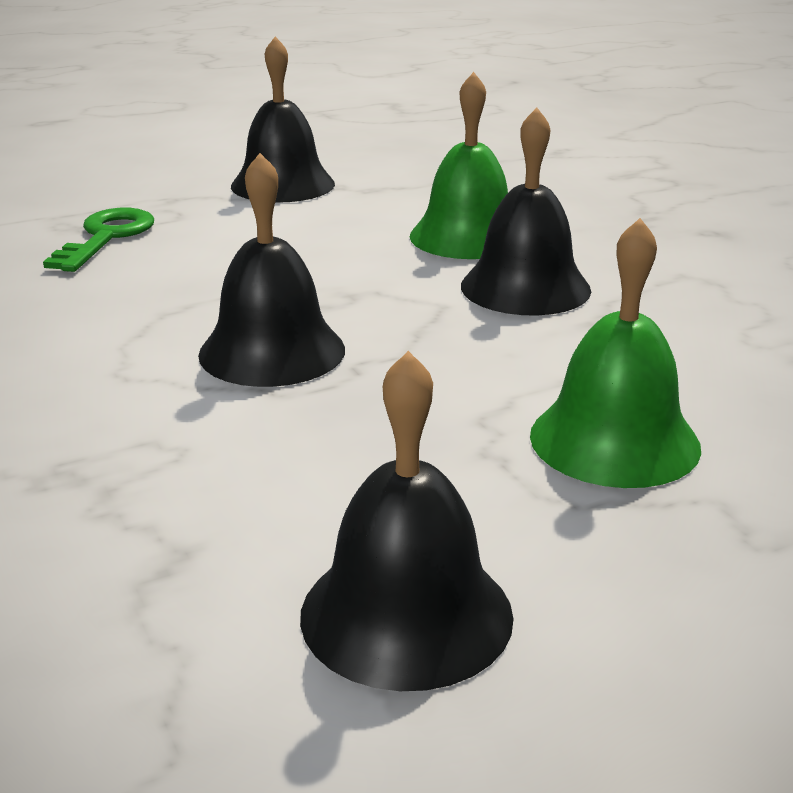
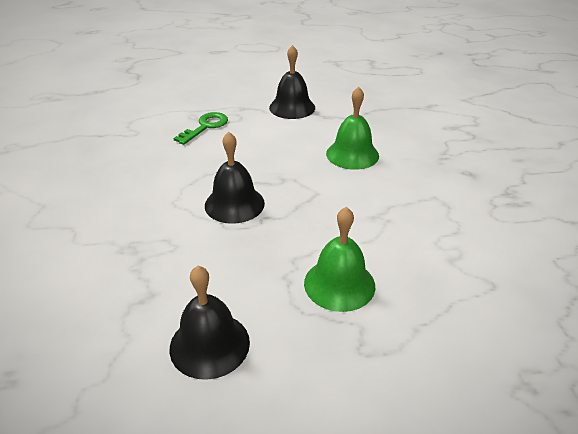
camera: 20 degrees right, 10 degrees up
black bell [461,108,591,316] -> none

